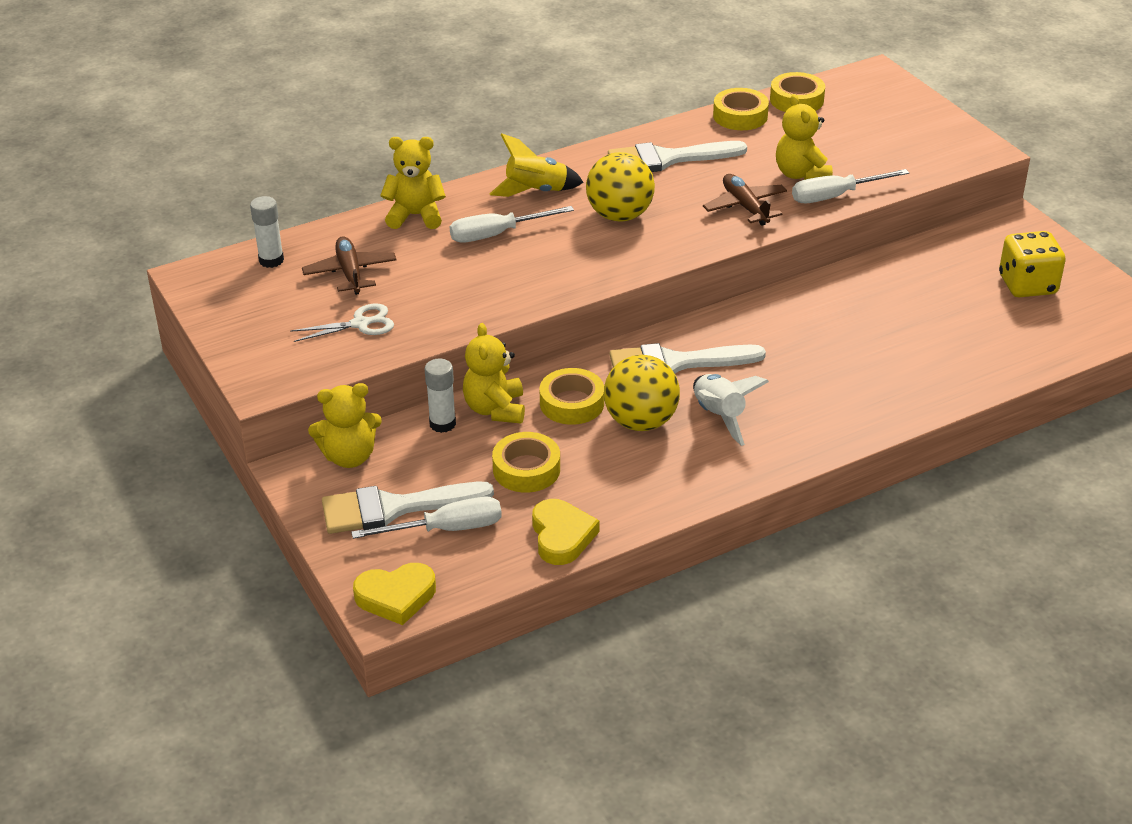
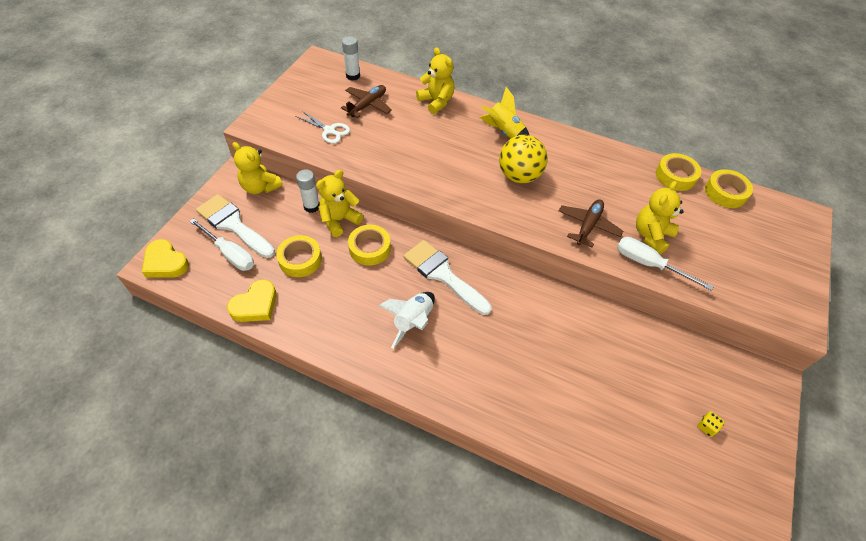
camera: 50 degrees right, 15 degrees up
white screwdriver [450,206,574,243] -> none
yellow ball [604,355,680,431] -> none
white brush [608,141,747,172] -> none
yellow dice [999,231,1066,297] -> yellow dice [697,411,725,437], size x0.41

